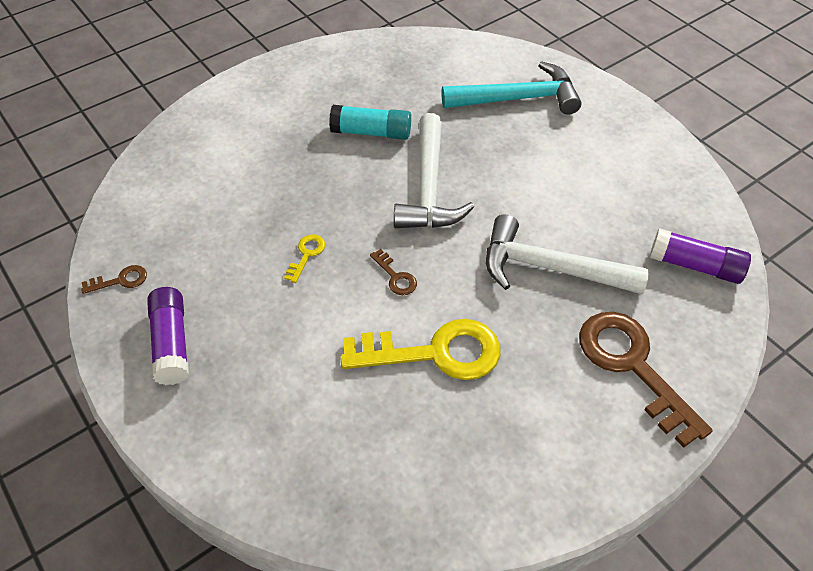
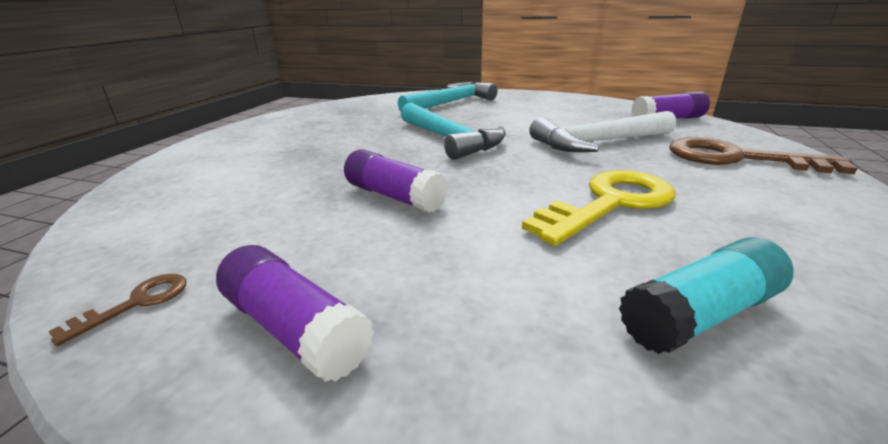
camera: 35 degrees left, 25 degrees down
yellow key [284,234,325,283] -> purple glue stick [344,149,448,213]
turquoise glue stick [329,105,411,140] -> turquoise glue stick moved to [619,237,794,354]
brown key [370,249,417,295] -> none
white hammer [394,113,474,228] -> turquoise hammer [401,103,506,160]

